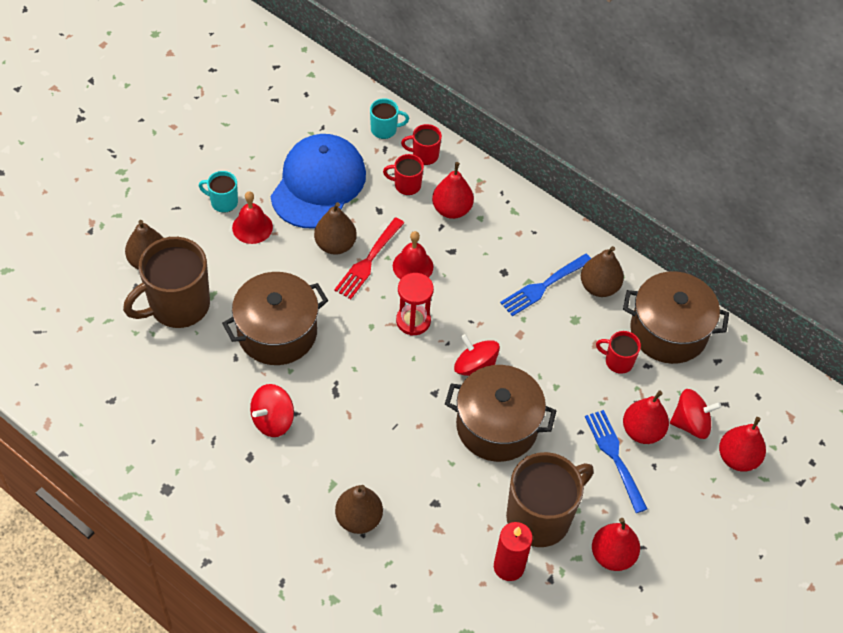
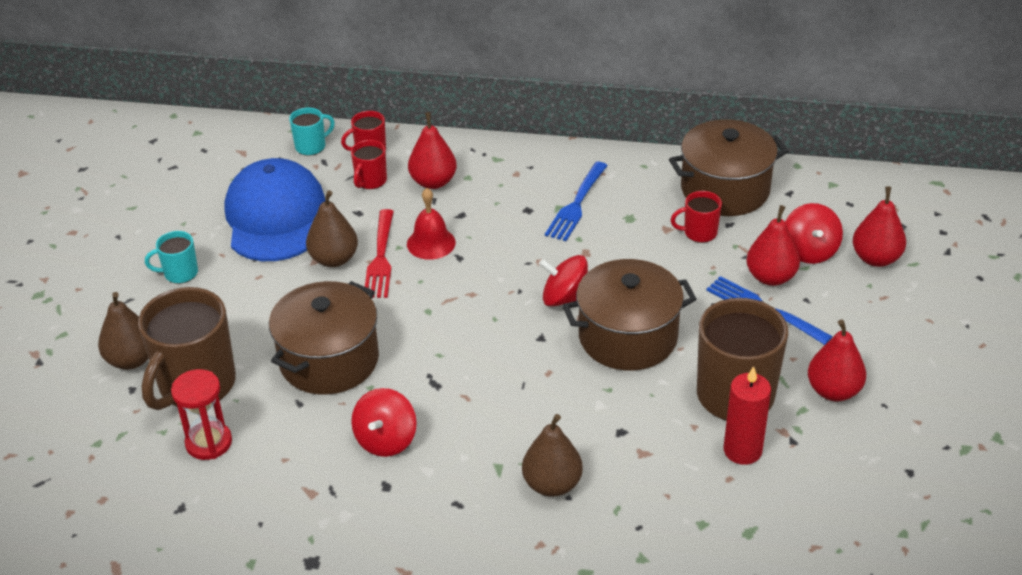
camera: 25 degrees left, 15 degrees down
red bell [232,191,273,244] -> none
red mug [383,154,424,195] -> red mug turned 45 degrees counterclockwise [351,140,387,189]
red hourglass [396,273,434,336] -> red hourglass moved to [171,369,232,460]
brown pear [581,246,624,297] -> none
red spinning top [670,389,722,439] -> red spinning top turned 120 degrees clockwise [785,203,843,264]

